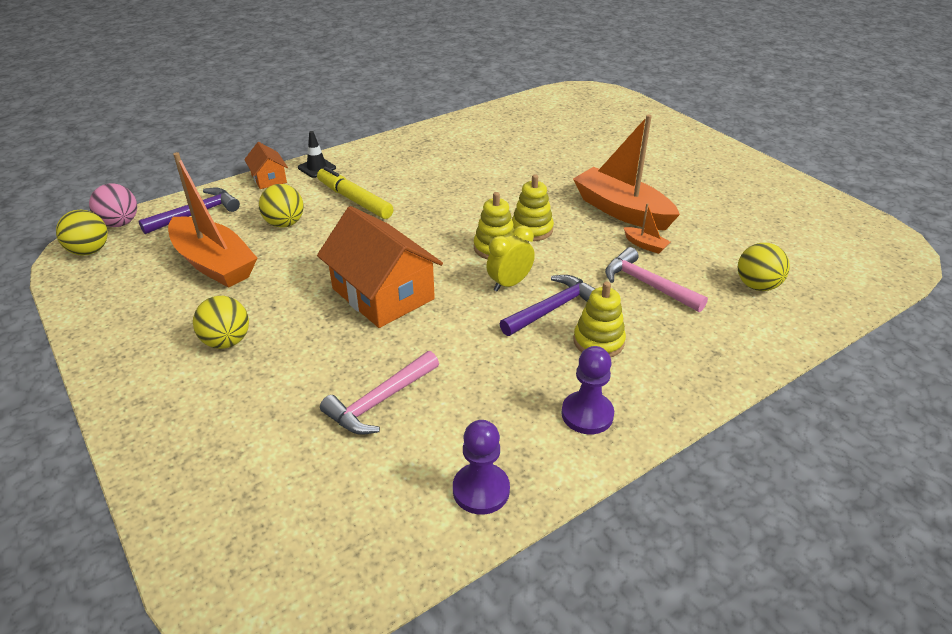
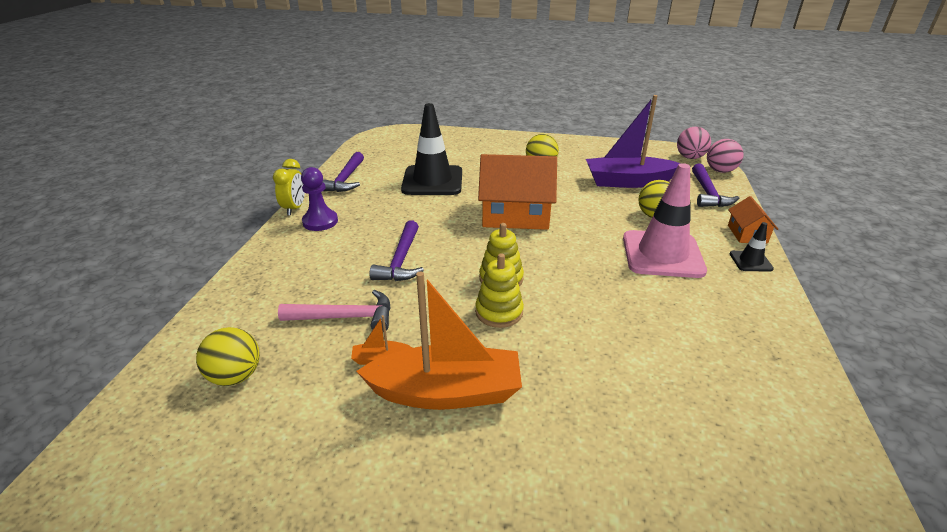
camera: 135 degrees right, 5 degrees down
yellow ball [56,210,108,256] -> pink ball [677,127,711,159]
orange boat [168,152,257,288] -> purple boat [586,95,681,188]
orange house [244,142,288,189] -> orange house turned 75 degrees clockwise [728,196,778,243]
yellow marker [317,167,393,219] -> pink traffic cone [623,163,707,278]
pink hammer [320,351,439,435] -> black traffic cone [401,103,462,195]
purple pawn [453,420,510,515] -> purple hammer [323,152,364,192]
yellow clock [486,225,535,291] -> yellow clock moved to [273,159,305,216]
yellow stacking toy [573,282,626,357] -> none

